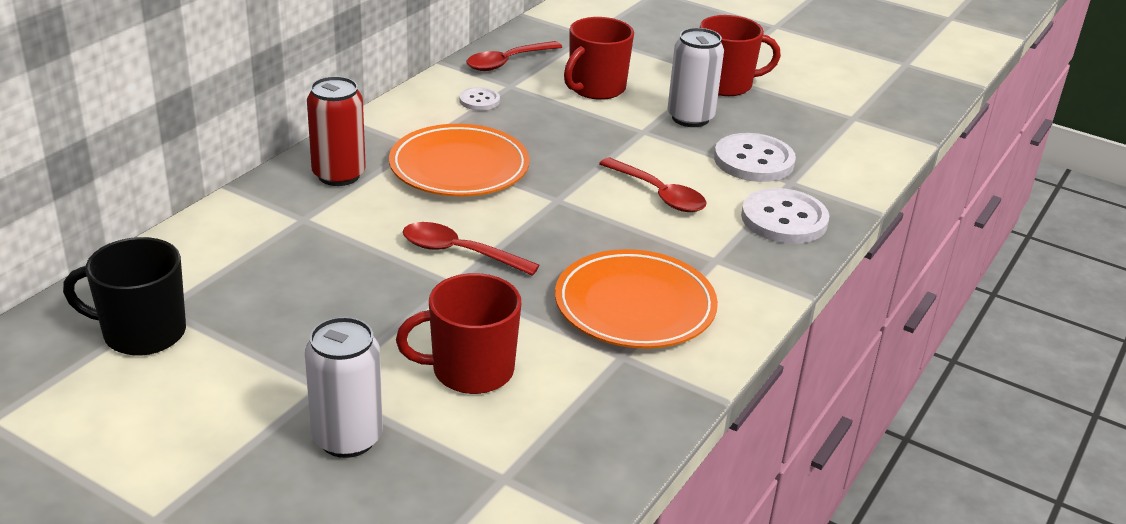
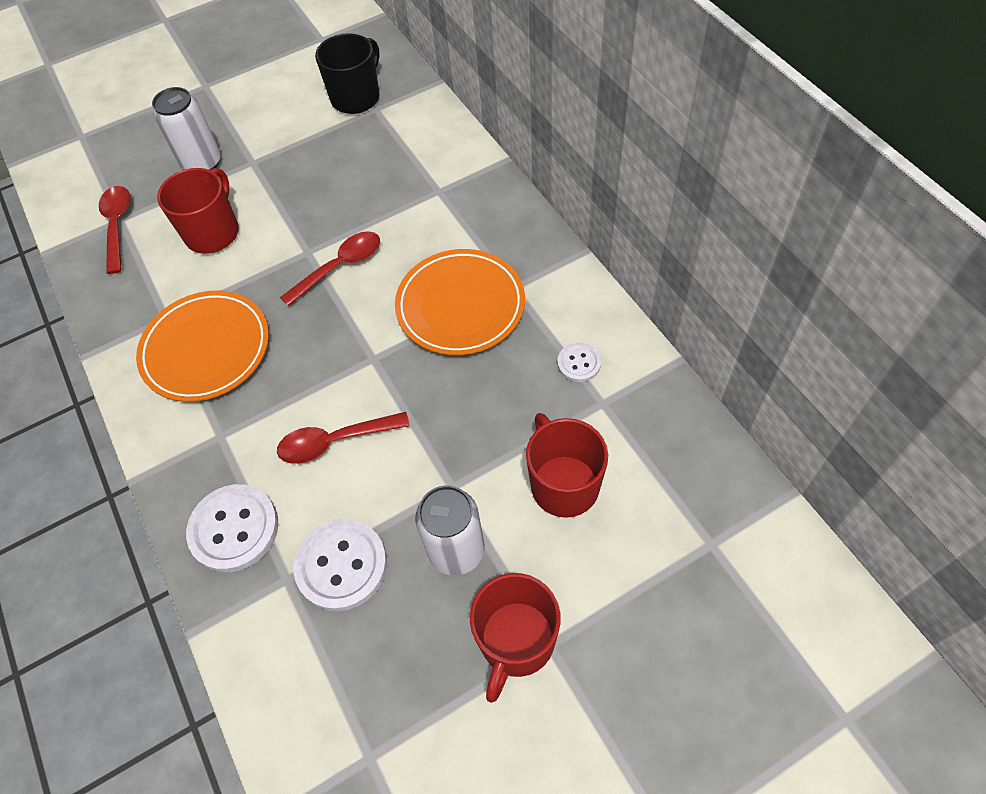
camera: 125 degrees right, 25 degrees up
red can [307,76,366,186] -> none
red spoon [467,41,562,71] -> red spoon moved to [99,186,131,274]

